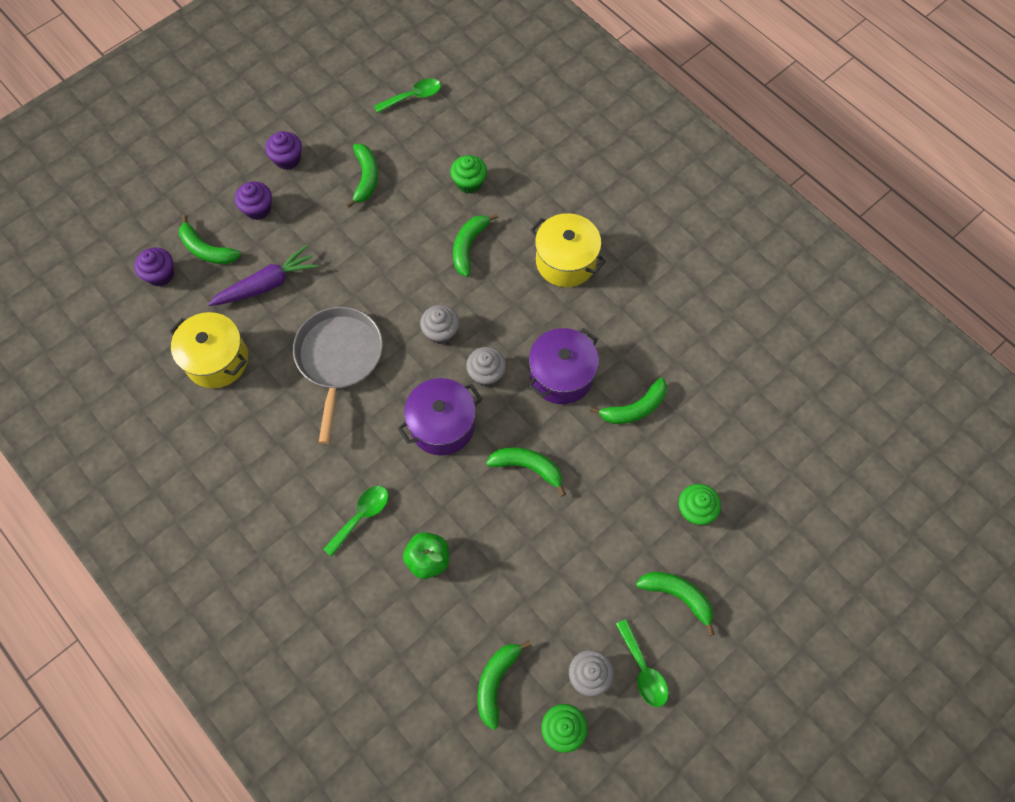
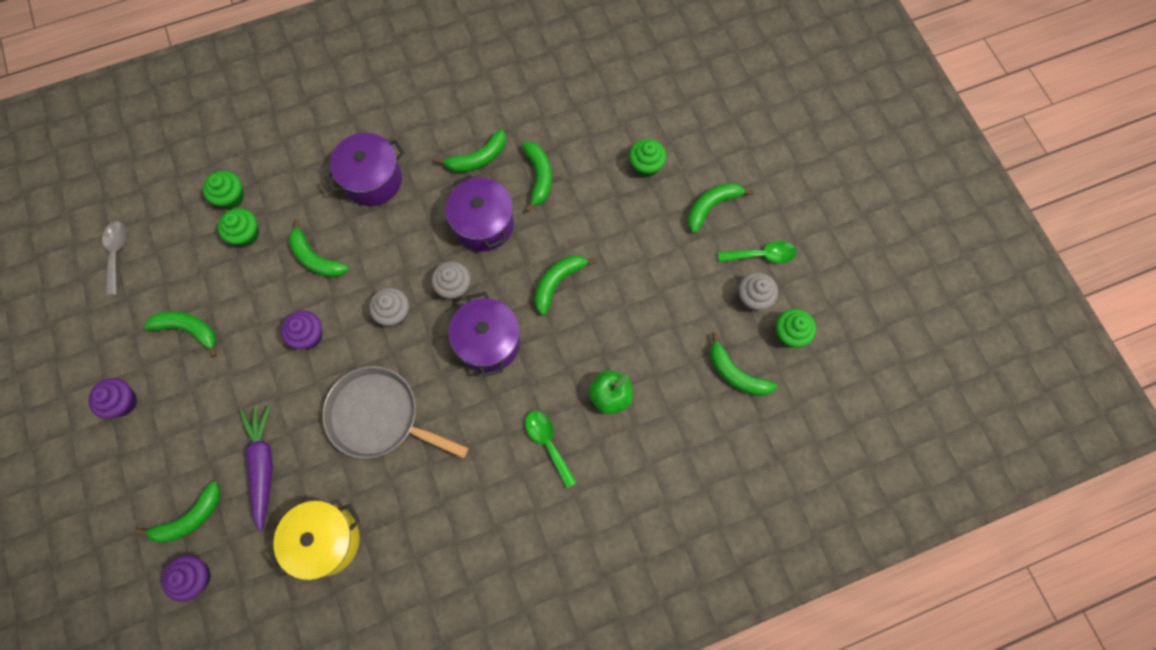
camera: 70 degrees left, 5 degrees up
purple cupcake [235,181,272,220] -> purple cupcake moved to [281,311,322,349]
green spoon [374,78,441,113] -> grey spoon [102,221,127,295]
yellow pot [530,213,606,287] -> purple pot [325,133,404,206]
none -> green cupcake [203,171,244,209]
none -> green banana [435,129,506,173]

